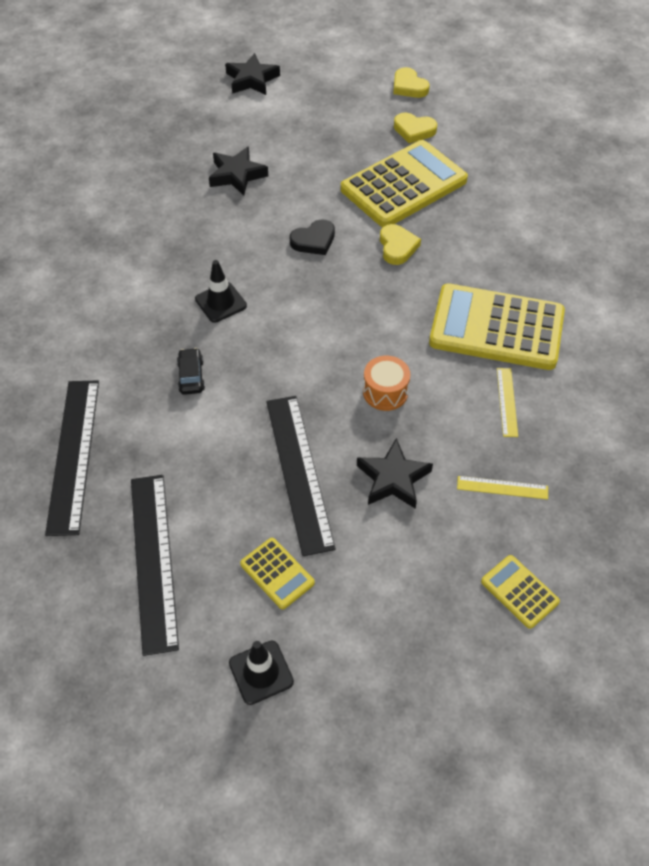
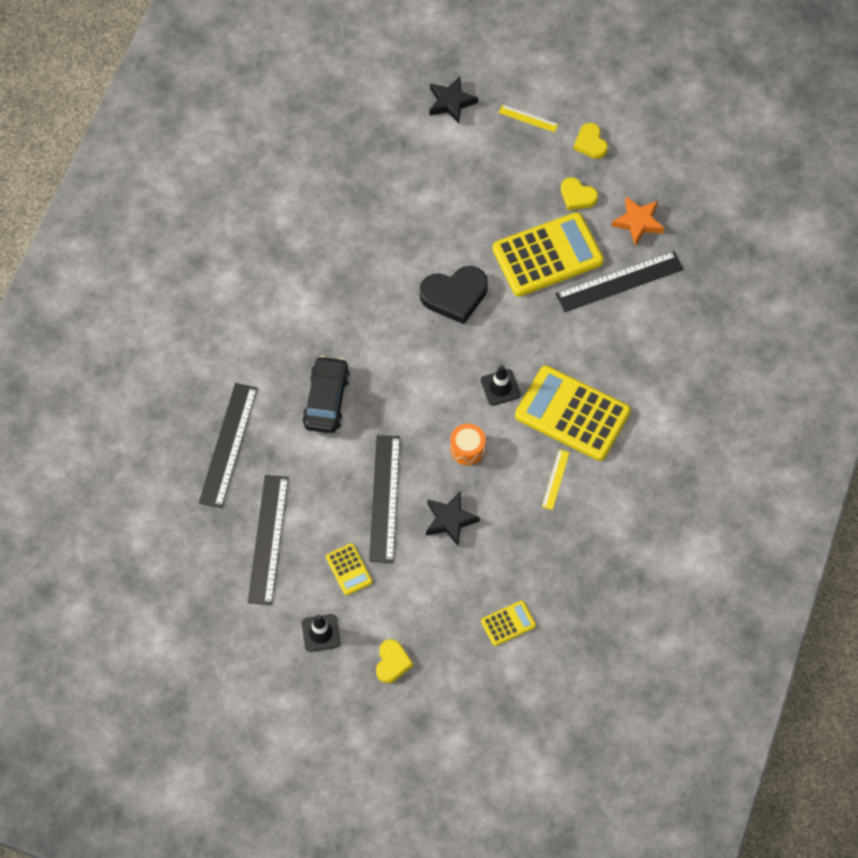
camera: 15 degrees right, 10 degrees up
black car [177,348,205,395] -> black car [302,356,350,433], size x1.93
black traffic cone [195,260,247,323] -> black traffic cone moved to [481,365,520,406]
black star [209,146,268,196] -> none
black heart [290,220,335,255] -> black heart [420,266,488,324], size x1.71
yellow heart [380,224,421,265] -> yellow heart moved to [376,639,413,683]
yellow ruler [457,476,548,500] -> yellow ruler moved to [499,105,558,132]
yellow calculator [481,555,560,629] -> yellow calculator turned 90 degrees clockwise [481,600,536,646]
none -> black ruler [555,251,684,312]
none -> orange star [612,196,665,246]

